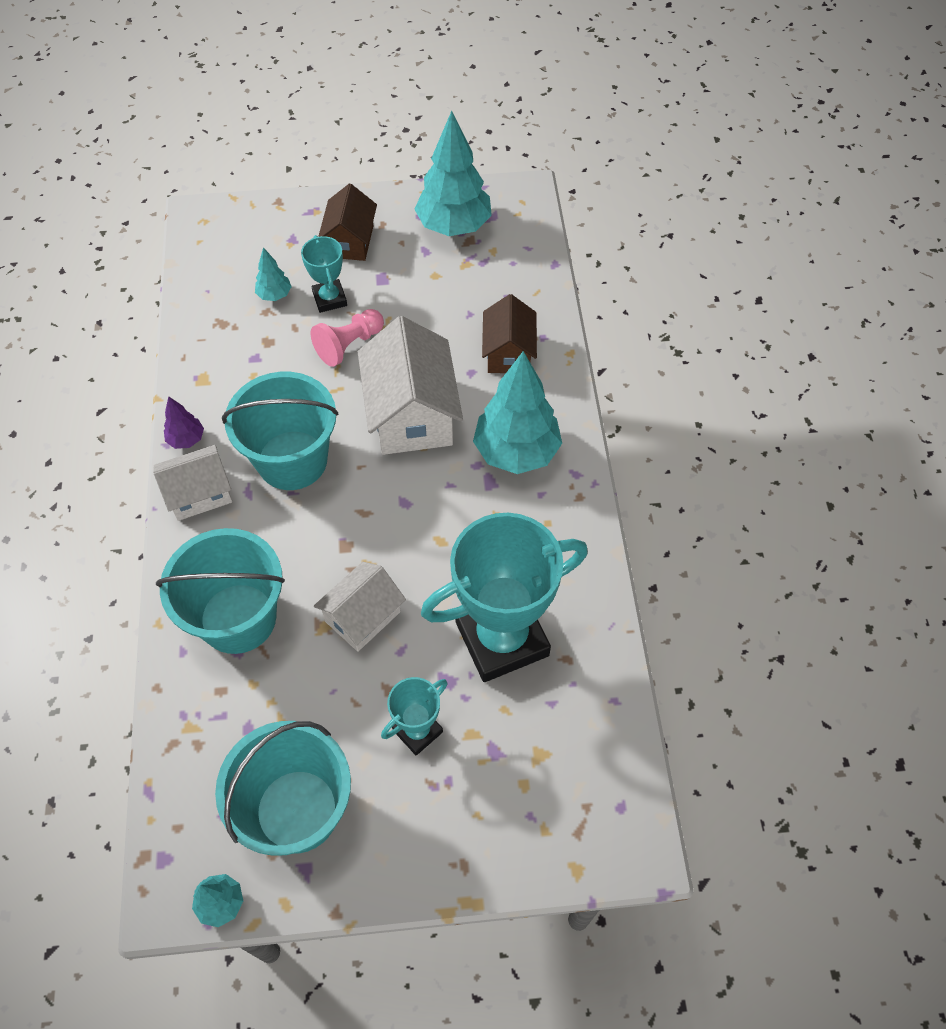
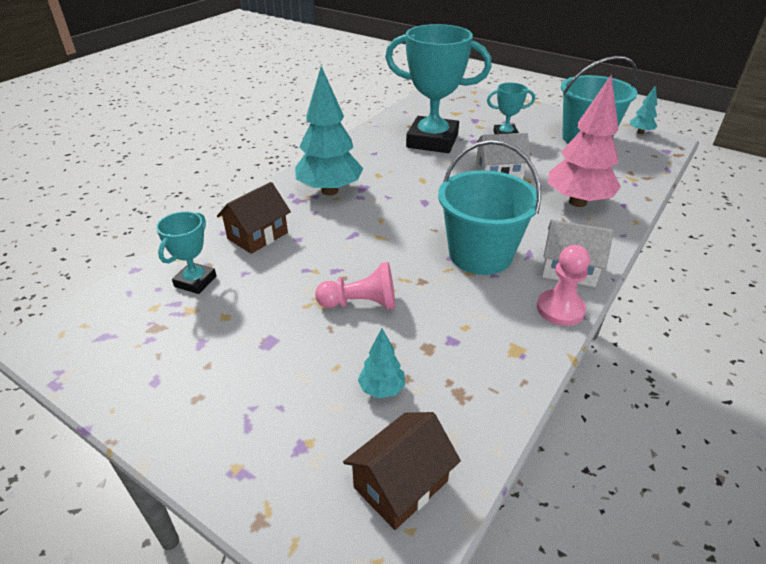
camera: 140 degrees left, 20 degrees down
turquoise bucket [156,528,285,654] -> pink tree [548,75,621,207]
purple tree [164,396,204,449] -> pink pawn [537,245,590,326]
turquoise trophy [301,235,347,313] -> turquoise trophy moved to [156,212,216,294]
brown house [318,184,377,261] -> brown house moved to [343,412,461,530]
white house [358,316,463,455] -> none
turquoise tree [414,111,492,236] -> none

